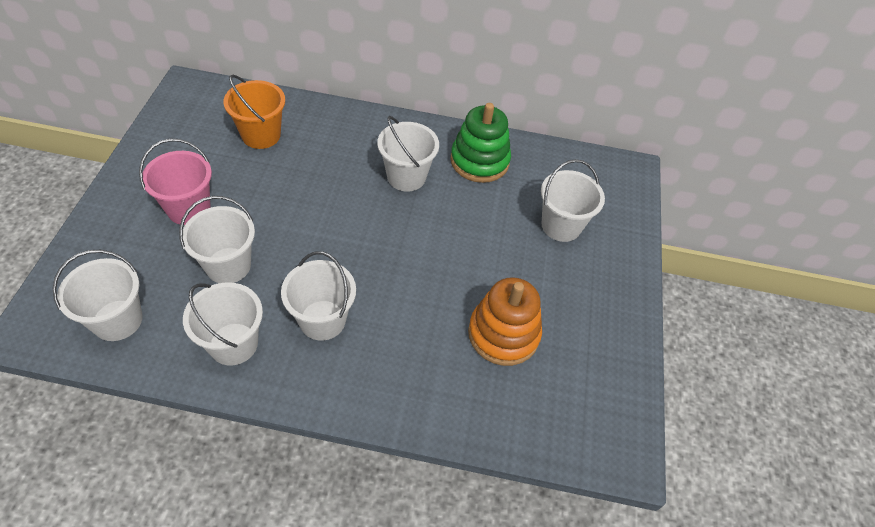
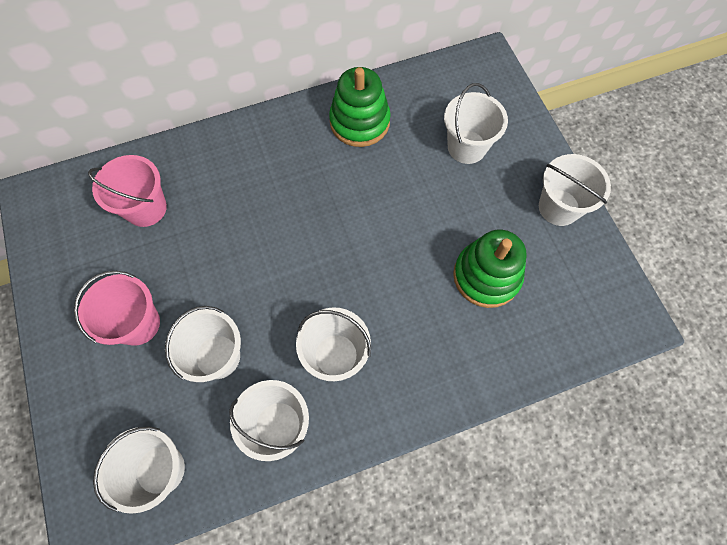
camera: 25 degrees left, 15 degrees up
orange bucket [223,74,285,149] -> pink bucket [88,155,167,227]
white bucket [377,116,439,191] -> white bucket moved to [539,154,611,226]
orange stacking toy [468,277,542,366] -> green stacking toy [453,230,527,308]

